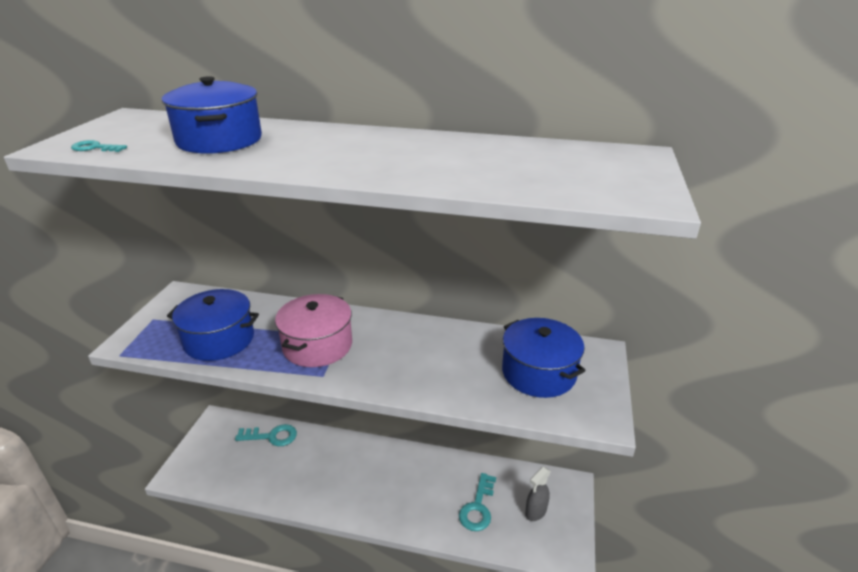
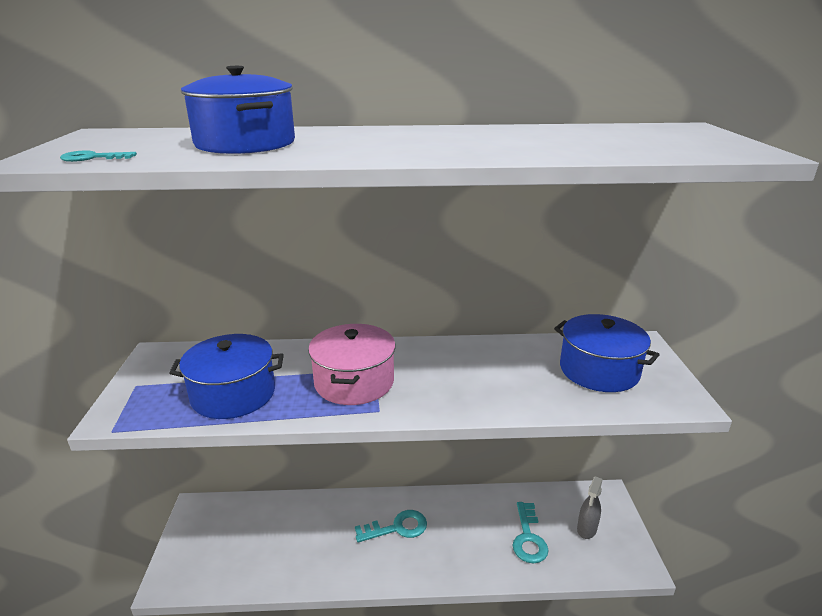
camera: 15 degrees left, 5 degrees down
turquoise key [235,424,297,446] -> turquoise key moved to [355,510,427,543]

